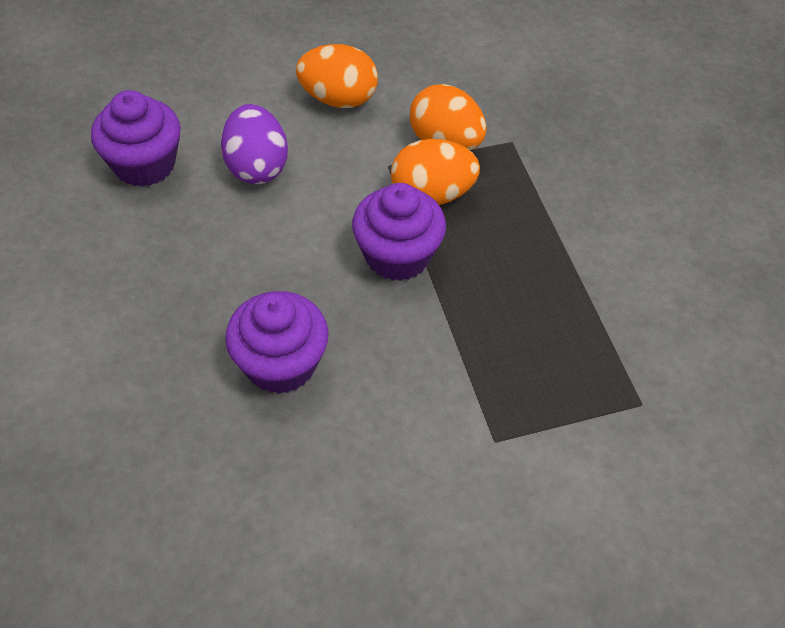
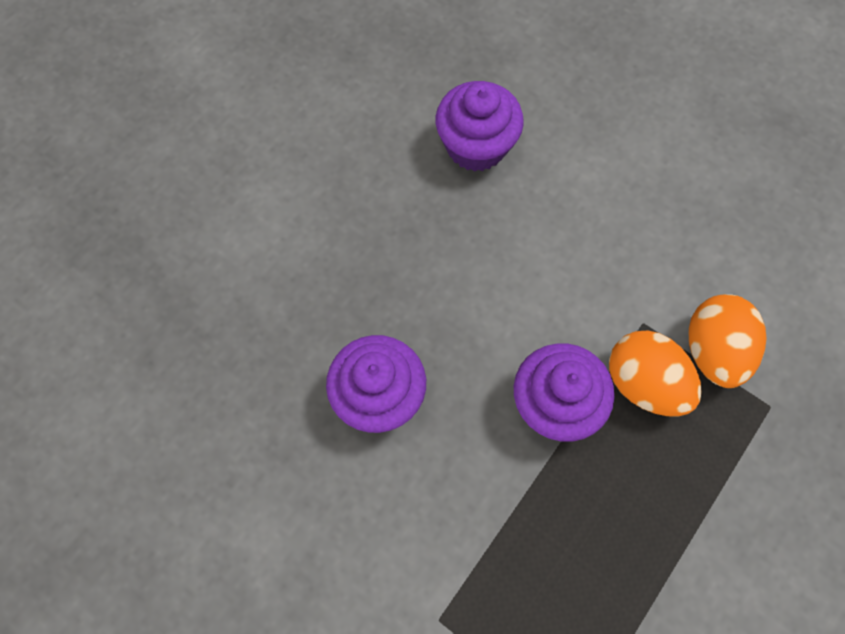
camera: 55 degrees right, 15 degrees up
purple egg [221,104,288,184] -> none
orange egg [296,44,378,108] -> none

